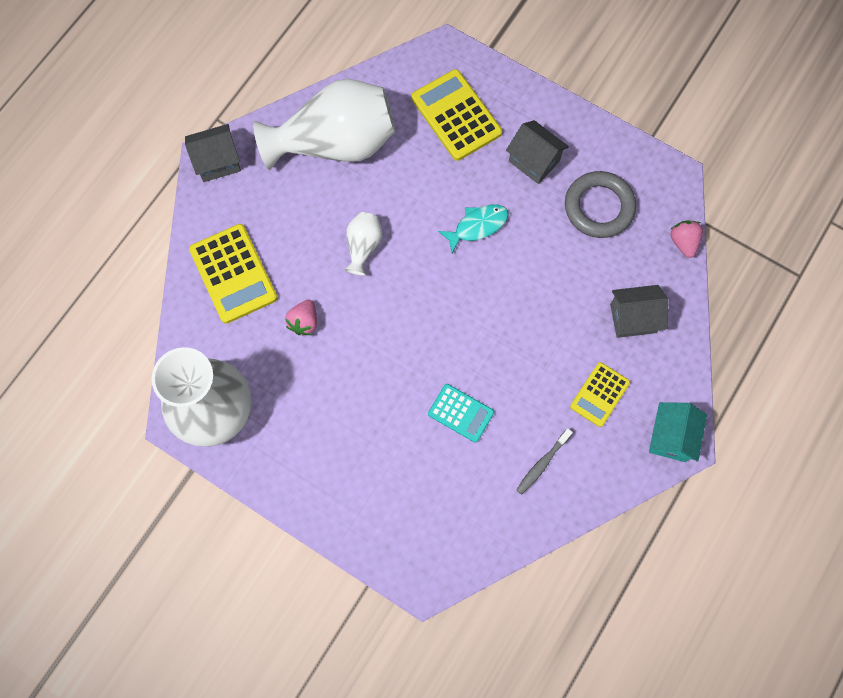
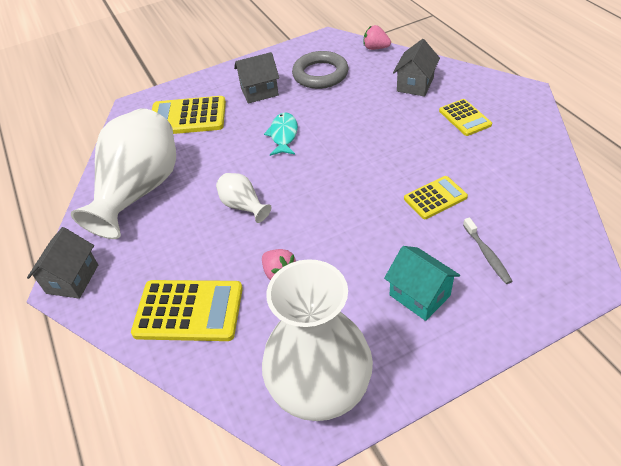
camera: 55 degrees left, 25 degrees down
turquoise calculator [428,384,494,443] -> yellow calculator [404,176,468,219]
grey toothbrush [516,429,573,495] -> grey toothbrush moved to [463,217,512,284]
turquoise house [649,402,707,462] -> turquoise house moved to [384,246,460,321]

